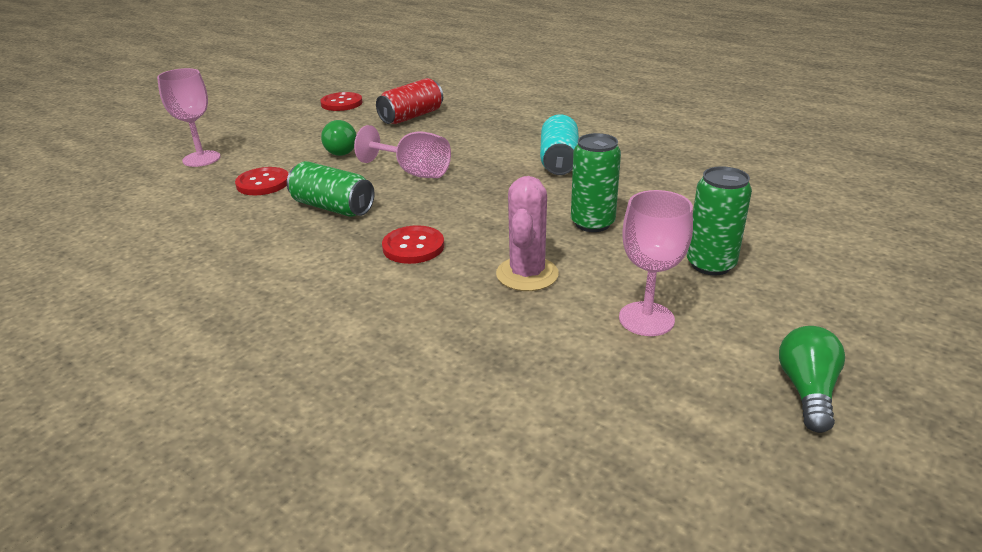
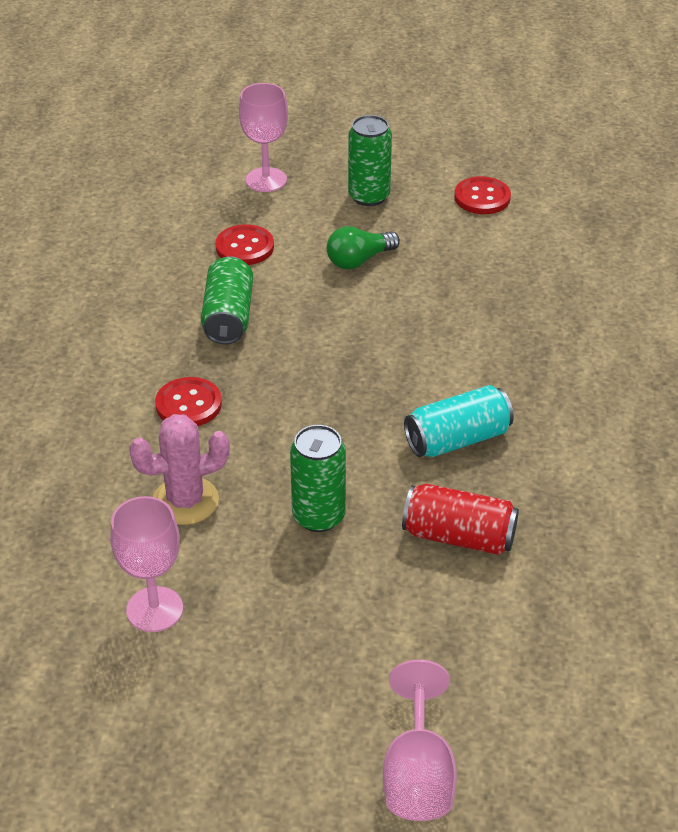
camera: 60 degrees right, 10 degrees up
pink goblet [354,125,451,178] -> pink goblet moved to [383,660,457,821]
red can [376,78,443,124] -> red can moved to [402,484,519,555]
green can [687,166,752,275] -> green can moved to [348,115,392,206]
green light bulb [779,326,845,433] -> none

